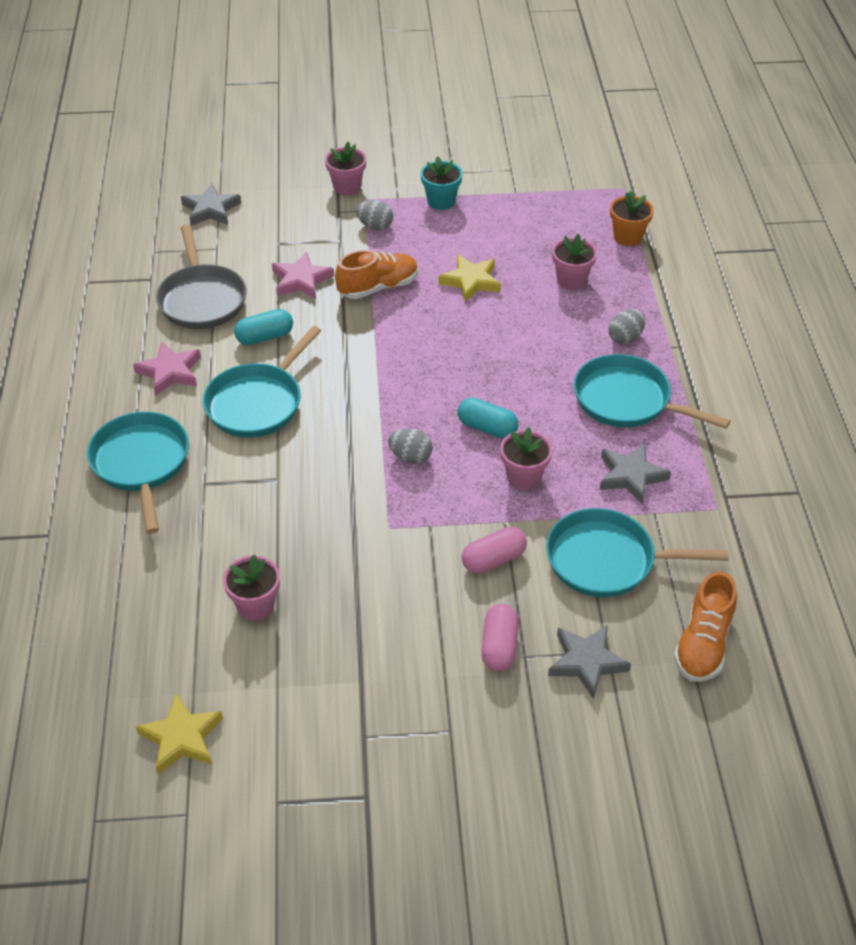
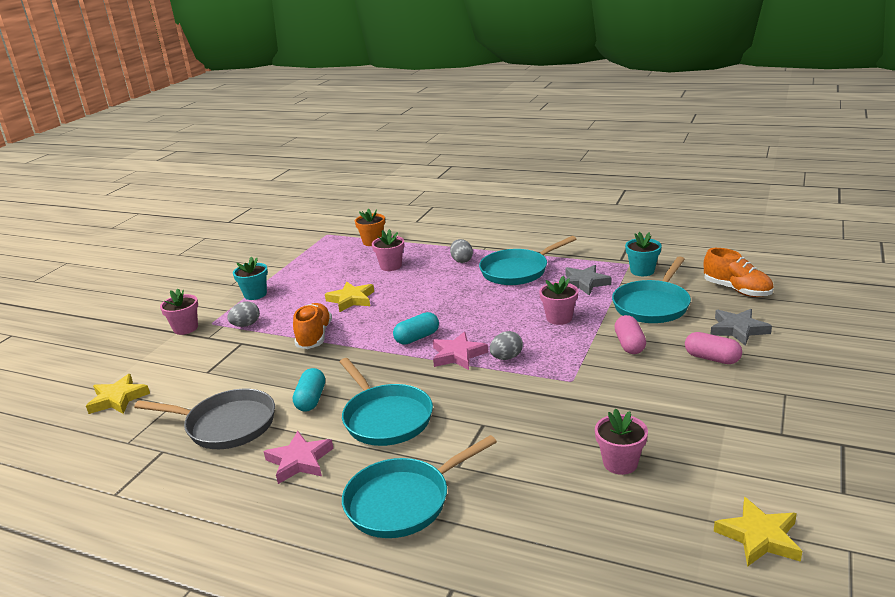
camera: 60 degrees left, 20 degrees down
turquoise pan [87,412,189,534] -> turquoise pan turned 45 degrees counterclockwise [342,435,497,538]
grey star [181,183,241,226] -> yellow star [86,374,150,414]
pink star [272,252,334,299] -> pink star moved to [433,332,488,370]
turquoise capsule [458,398,518,439] -> turquoise capsule moved to [393,312,439,345]
none -> turquoise flower pot [625,232,662,276]

